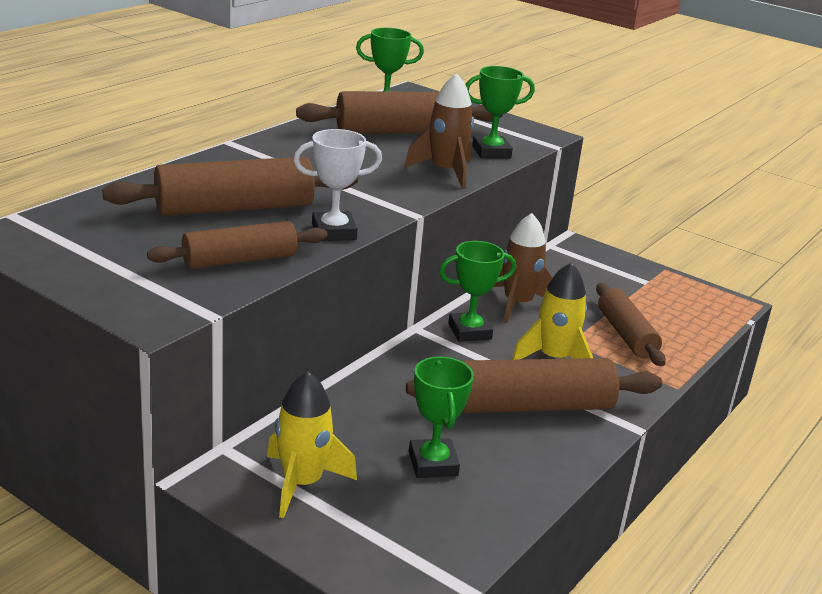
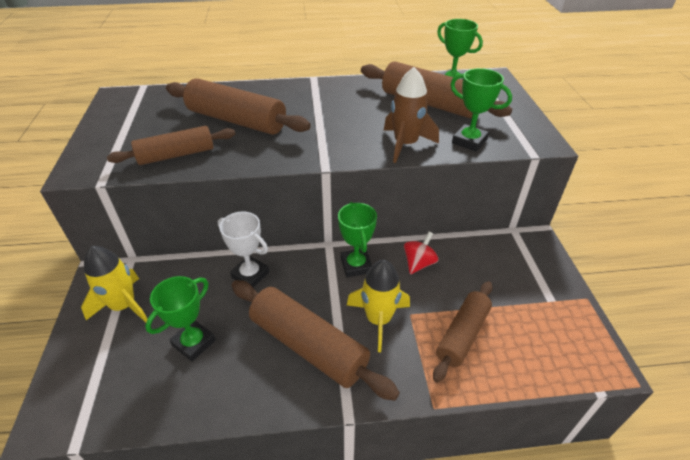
camera: 50 degrees right, 15 degrees up
brown rolling pin [147,221,327,269] -> brown rolling pin turned 45 degrees counterclockwise [107,126,235,165]
white trophy [293,129,382,241] -> white trophy moved to [218,212,269,288]
green trophy [439,241,516,342] -> green trophy turned 45 degrees clockwise [338,202,377,277]
brown rocket [494,213,553,323] -> red spinning top [404,231,439,274]

